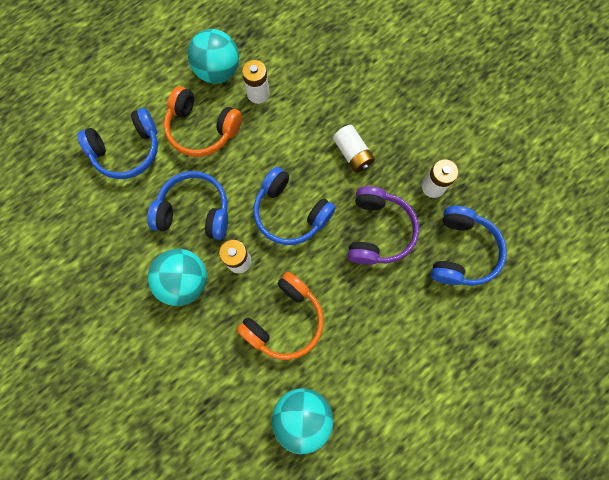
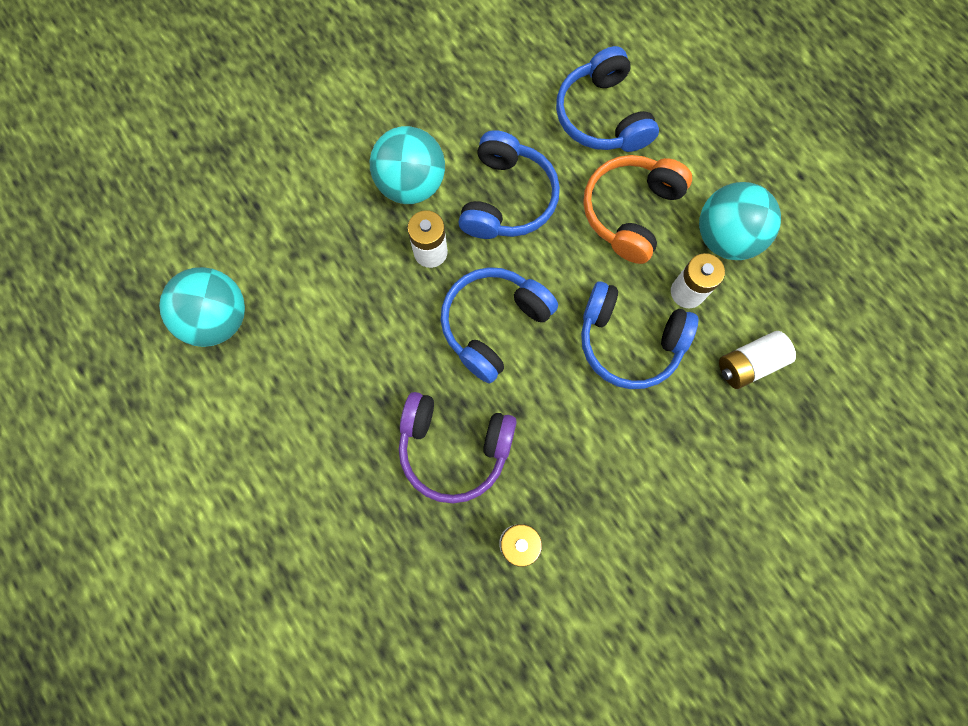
camera: 95 degrees right, 0 degrees up
orange headphones [237,272,324,360] -> none
white battery [333,125,375,173] -> white battery moved to [719,331,796,389]
blue headphones [431,206,507,286] -> blue headphones moved to [581,281,698,389]

